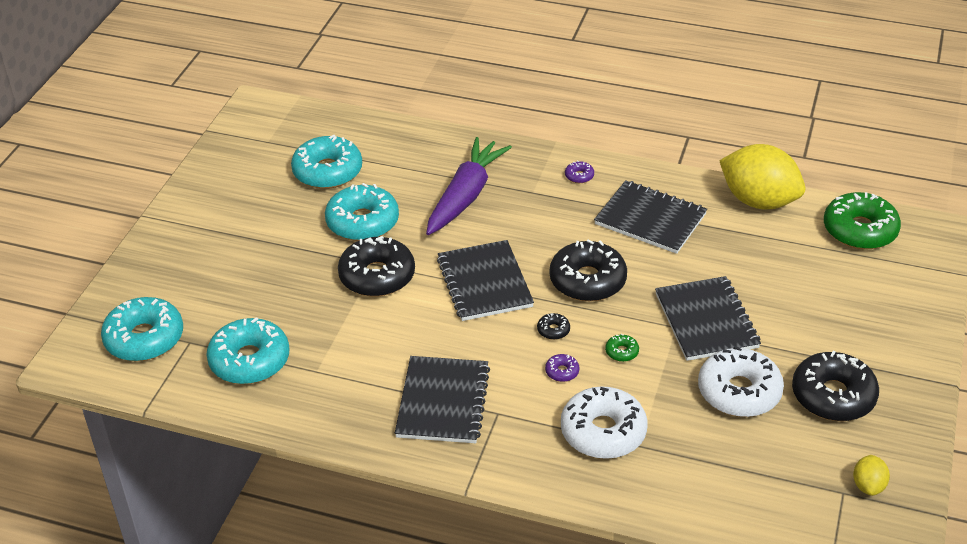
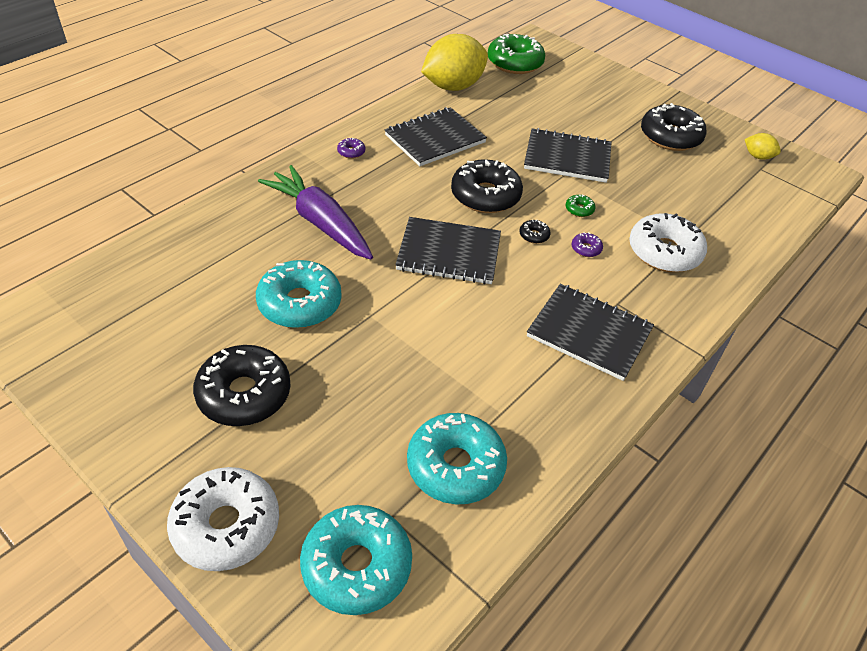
camera: 70 degrees left, 5 degrees up
turquoise donut [291,135,362,189] -> none
black donut [338,236,415,297] -> black donut moved to [193,345,291,426]
white donut [698,346,784,417] -> white donut moved to [167,467,279,571]

